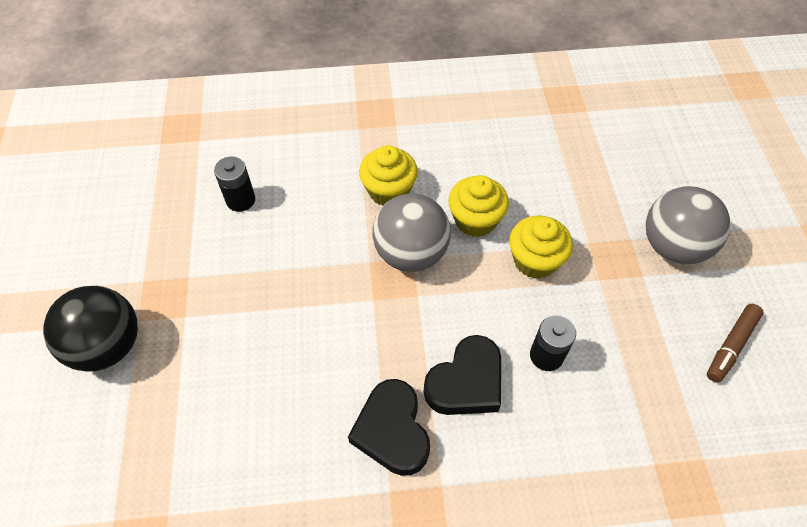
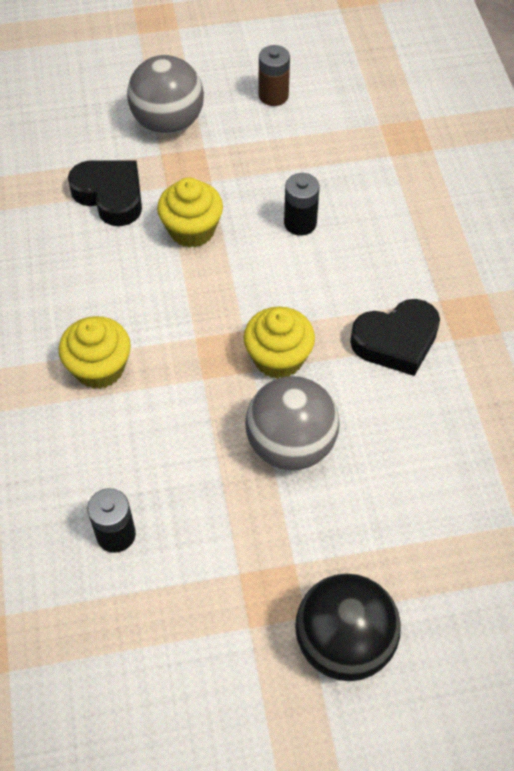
camera: 95 degrees left, 0 degrees up
grey ball [372,193,451,272] -> grey ball moved to [245,376,339,470]
black heart [424,335,501,415] -> black heart moved to [68,160,142,226]
yellow cupcake [448,175,509,237] -> yellow cupcake moved to [243,306,315,379]
brown marker [707,304,763,383] -> brown battery [259,45,290,106]

